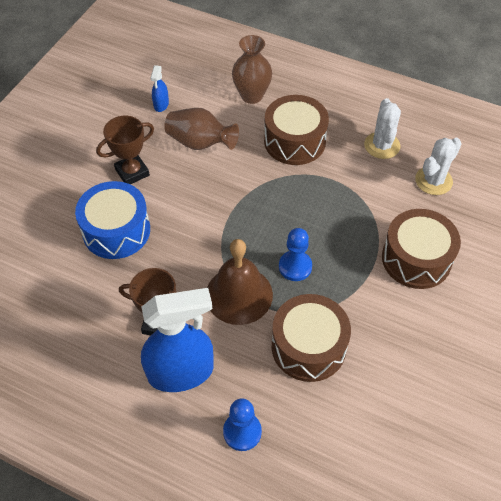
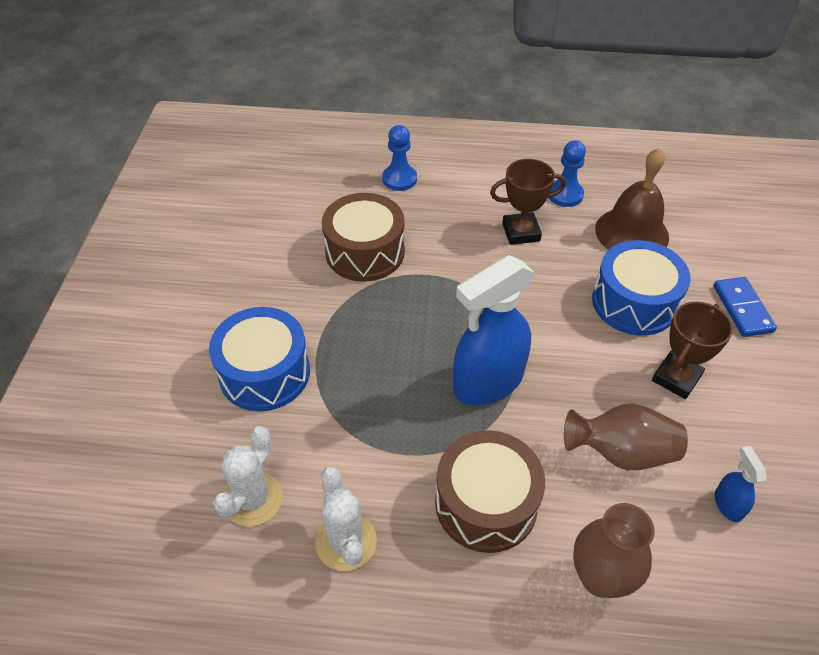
camera: 160 degrees right, 5 degrees down
blue spray bottle [141,288,214,392] -> blue spray bottle moved to [453,255,535,405]
brown bell [207,239,273,325] -> brown bell moved to [595,148,669,250]
blue pawn [279,228,312,281] -> blue pawn moved to [549,140,586,207]
brown drum [382,209,461,289] -> blue drum [209,307,310,411]
none -> blue domino [713,277,777,337]

